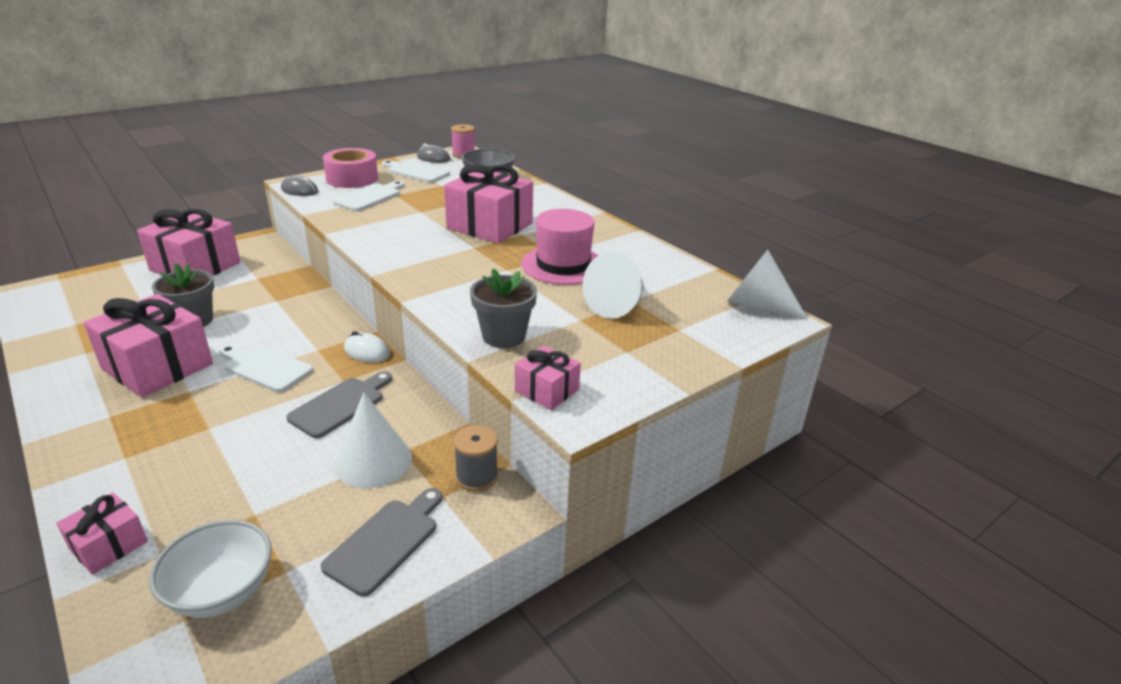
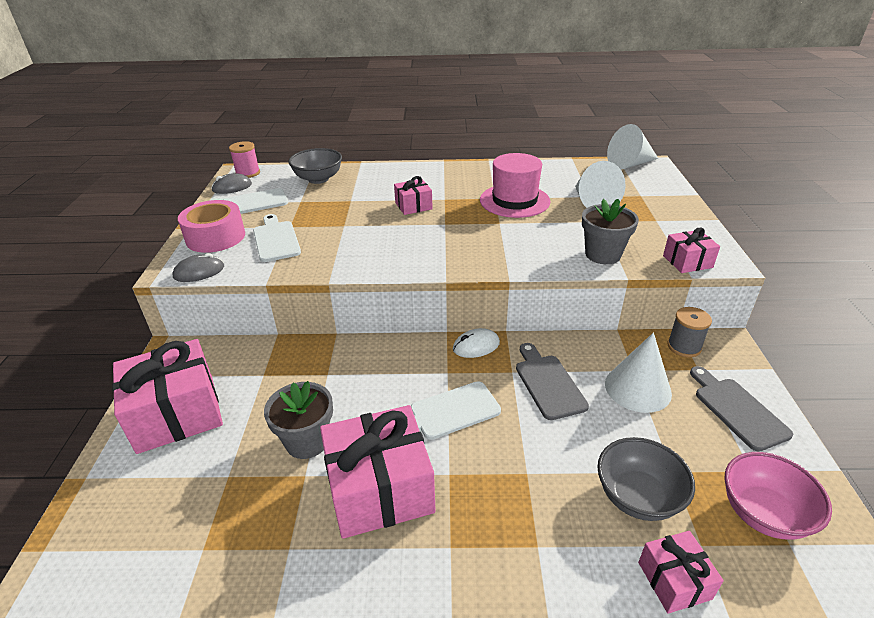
camera: 50 degrees left, 5 degrees up
white bowl [149,520,272,618] -> pink bowl [724,452,832,540]
pink gift [444,164,533,244] -> pink gift [394,176,433,215], size x0.50
none -> grey bowl [597,437,695,521]

